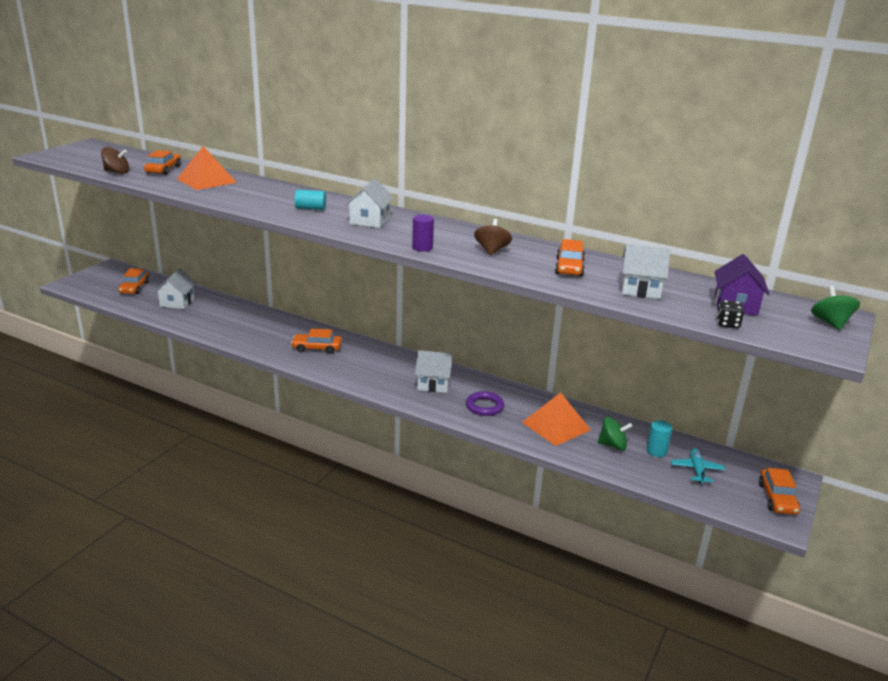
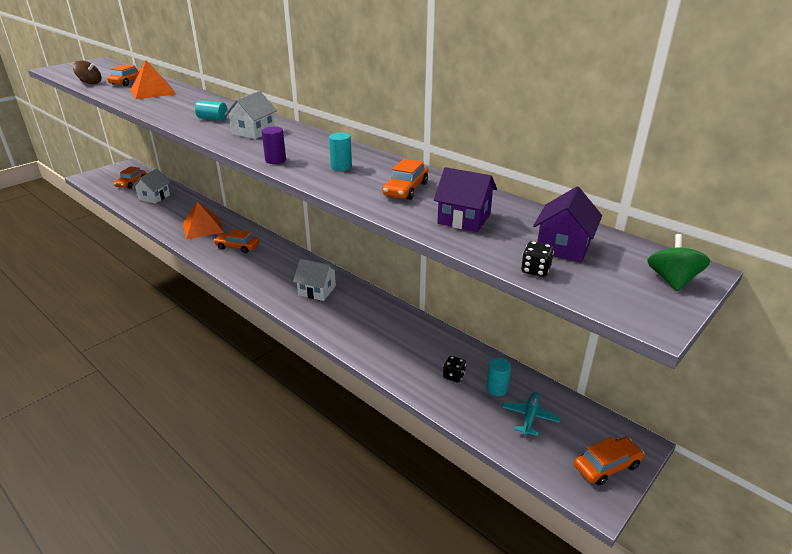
camera: 15 degrees right, 5 degrees up
purple ring [466,391,504,416] -> none
brown spinning top [474,219,512,255] -> turquoise cylinder [329,132,352,171]
orange pyramid [522,392,591,446] -> orange pyramid moved to [182,201,224,239]
green spinning top [598,417,633,450] -> black dice [443,356,466,382]
white house [622,244,670,299] -> purple house [434,167,497,232]
orange car [759,468,800,515] -> orange car turned 135 degrees counterclockwise [574,437,644,486]

